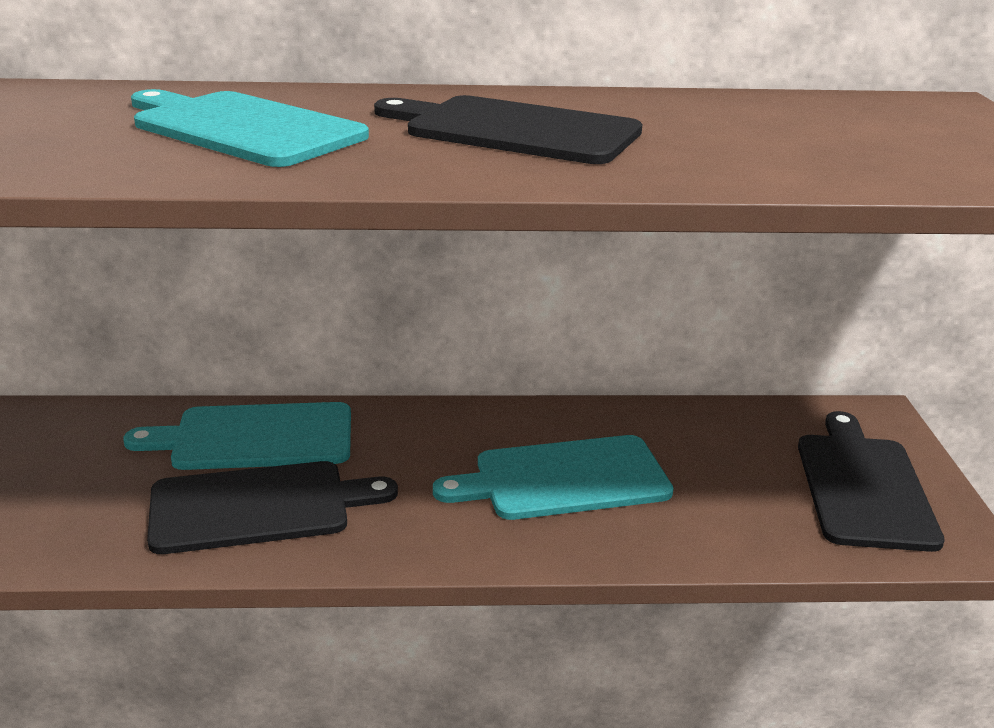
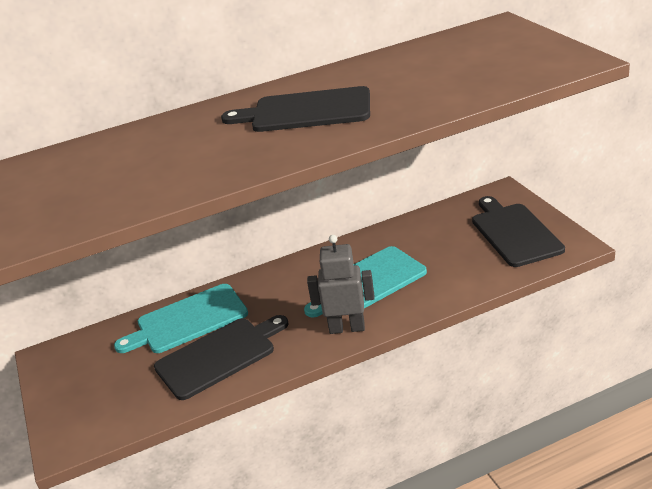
camera: 15 degrees left, 5 degrees up
turquoise cutting board [131,89,369,167] -> none
none -> grey robot [307,235,375,334]

